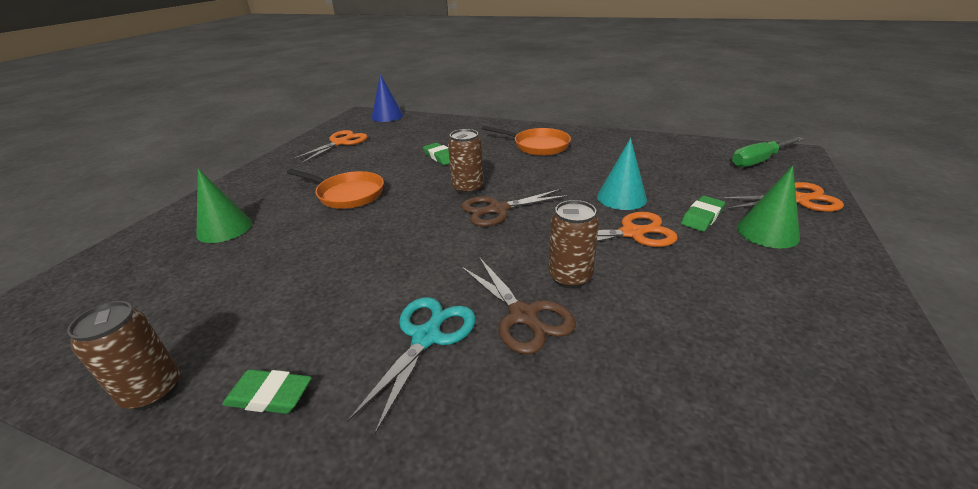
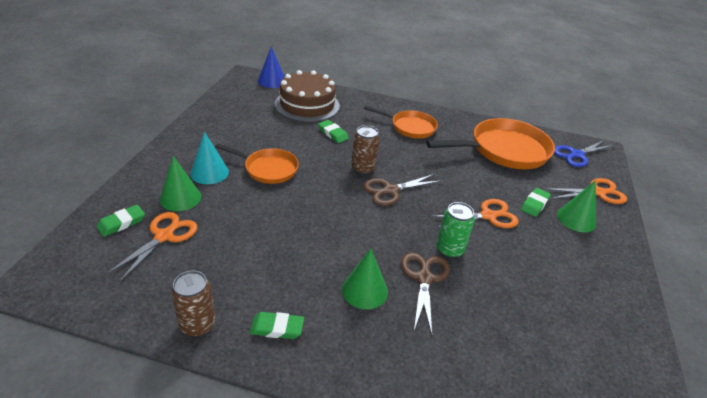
camera: 10 degrees left, 5 degrees up
orange scissors [290,130,368,164] -> orange scissors moved to [105,212,197,283]
turquoise scissors [347,297,476,434] -> green cone [342,249,388,309]
brown scissors [461,257,576,355] -> brown scissors turned 135 degrees counterclockwise [401,252,450,334]
brown can [549,200,599,289] -> green can [436,202,475,258]
turquoise cone [597,138,647,210] -> turquoise cone moved to [190,132,229,184]
green screwdriver [732,137,804,167] -> blue scissors [554,141,614,167]
none -> green eraser [97,205,145,237]
none -> brown cake [275,70,340,122]
none -> orange pan [426,118,555,169]

